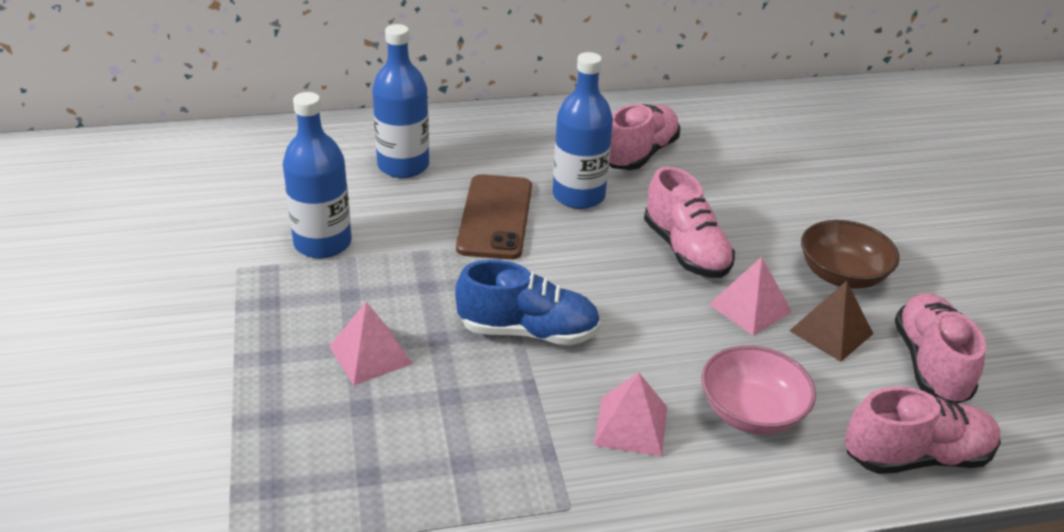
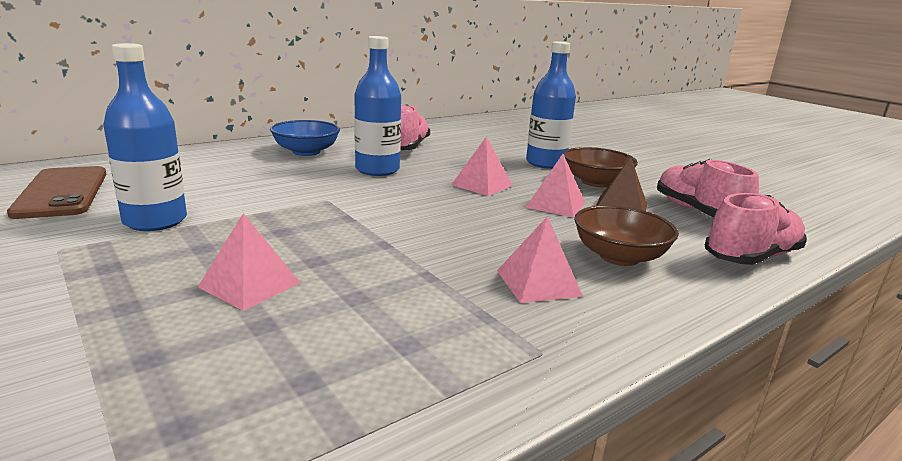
camera: 25 degrees left, 15 degrees down
blue bottle [372,24,429,178] -> blue bottle moved to [526,41,576,169]
blue shoe [455,260,601,345] -> none
brown phone [456,174,532,260] -> brown phone moved to [7,166,107,219]
pink shoe [644,167,735,278] -> pink pyramid [451,137,513,196]
pink bowl [702,345,816,435] -> brown bowl [574,205,679,266]
none -> blue bowl [270,120,340,156]

